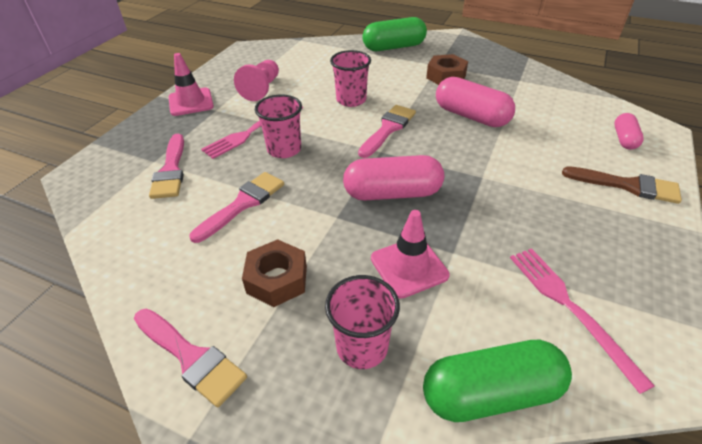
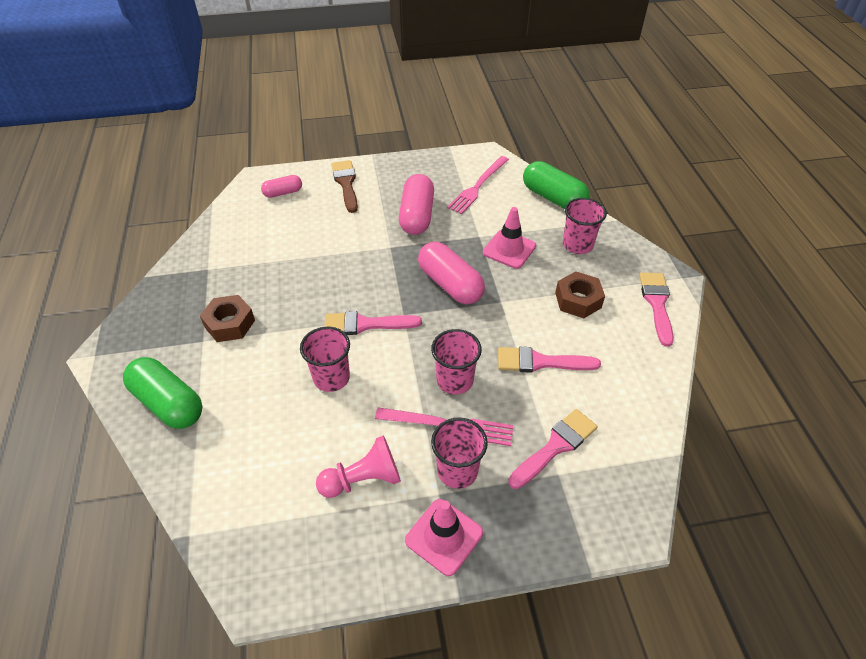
camera: 125 degrees left, 5 degrees up
pink capsule [436,77,515,127] -> pink capsule moved to [399,174,434,235]
none -> pink cup [431,417,488,489]

